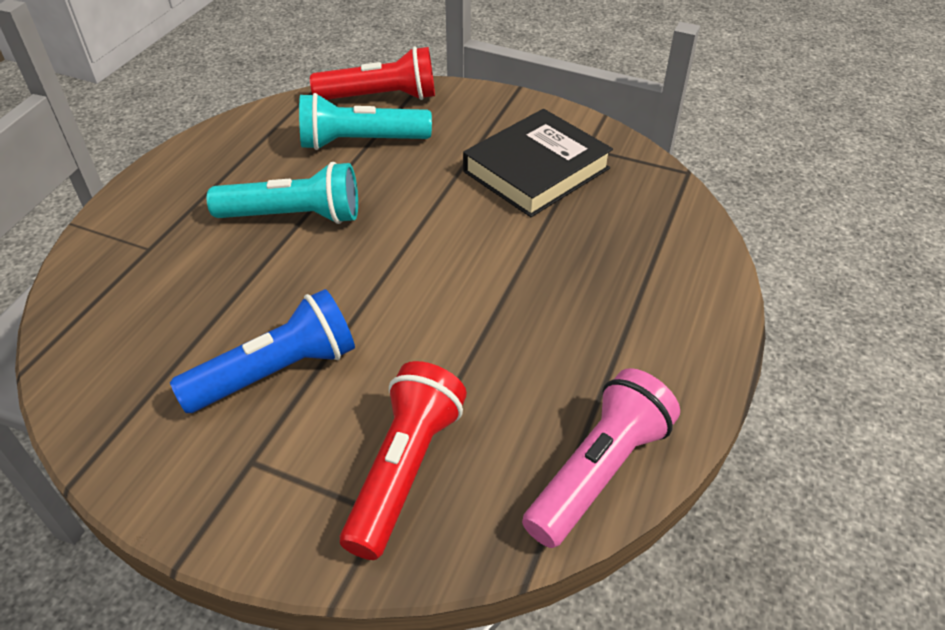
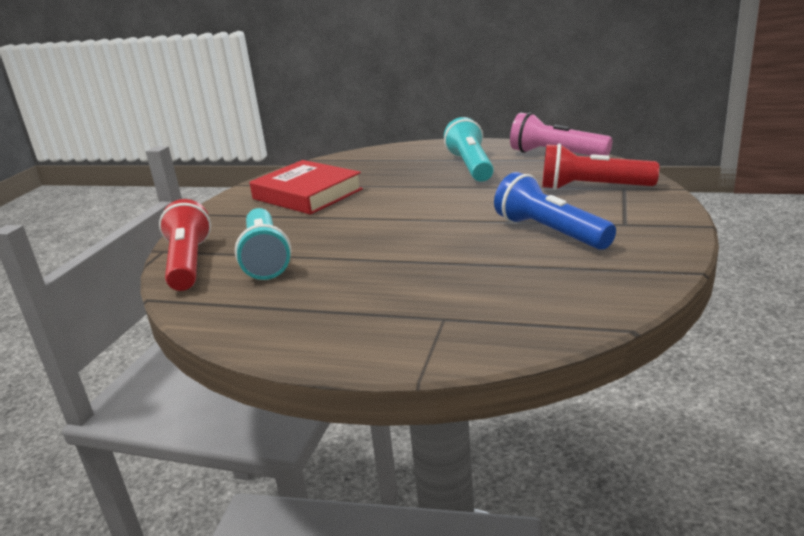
camera: 95 degrees left, 20 degrees down
turquoise flashlight [207,162,358,224] -> turquoise flashlight moved to [444,117,494,182]
black book [463,109,613,217] -> red book [249,160,363,215]

